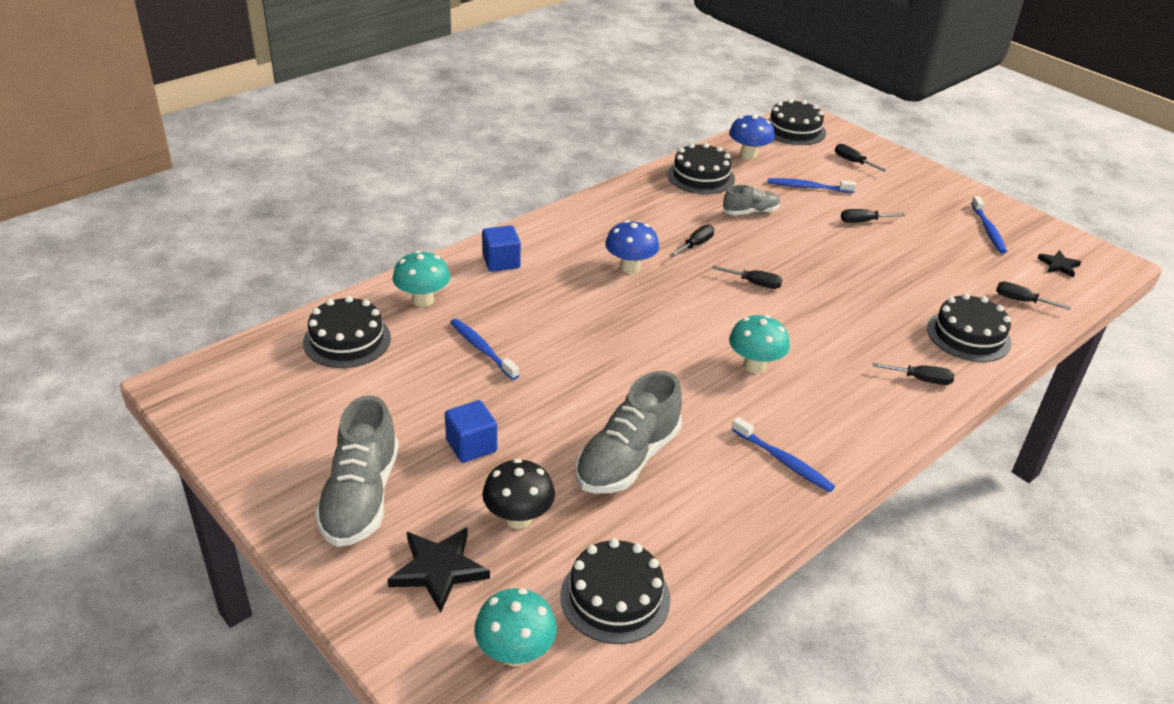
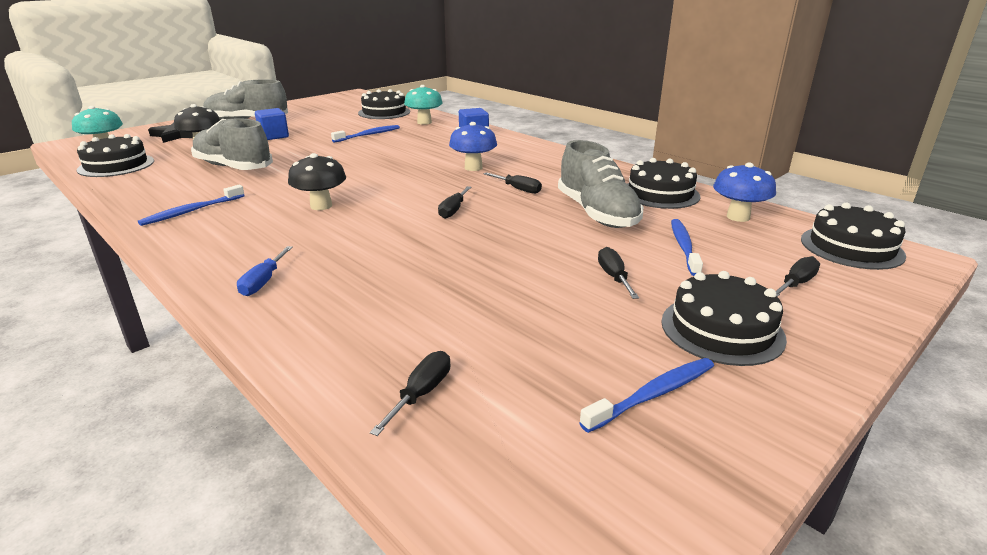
camera: 90 degrees right, 10 degrees down
grey shoe [723,185,780,215] -> grey shoe [558,140,643,228], size x1.78
turquoise mushroom [729,315,790,373] -> black mushroom [288,153,346,210]
black screwdriver [873,363,954,385] -> blue screwdriver [237,246,293,296]
black cake [927,293,1012,362] -> black cake moved to [661,271,787,366]
blue toothbrush [971,196,1007,253] -> blue toothbrush turned 150 degrees clockwise [579,358,714,433]
black star [1038,250,1081,277] -> none

